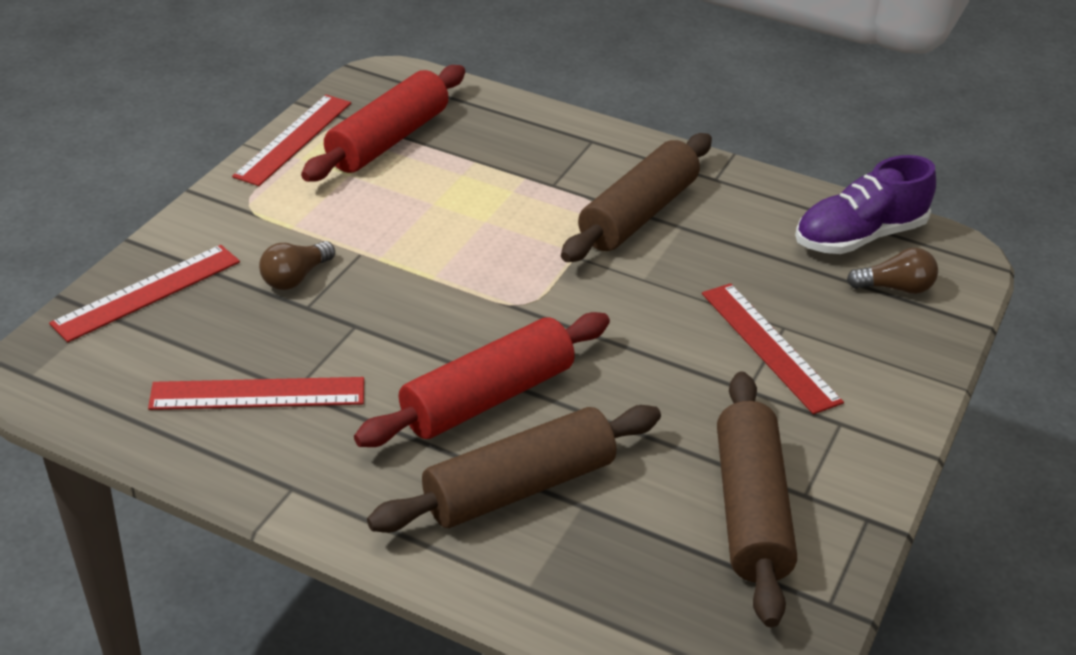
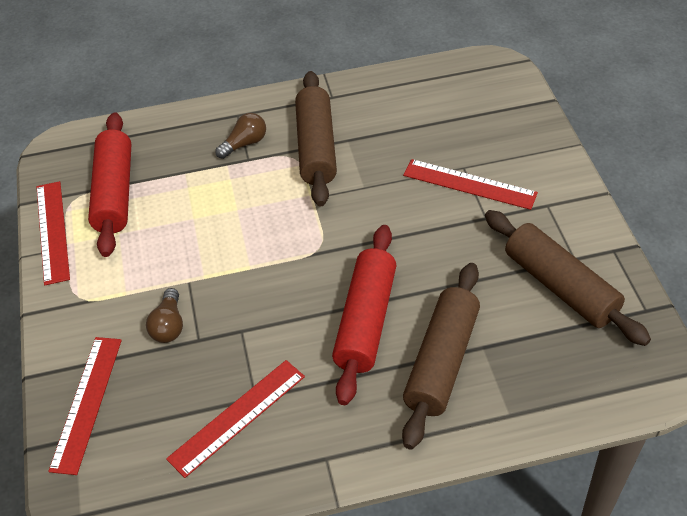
camera: 35 degrees left, 10 degrees up
purple shoe [795,155,936,254] -> none
brown light bulb [847,248,938,294] -> brown light bulb moved to [215,113,266,159]

